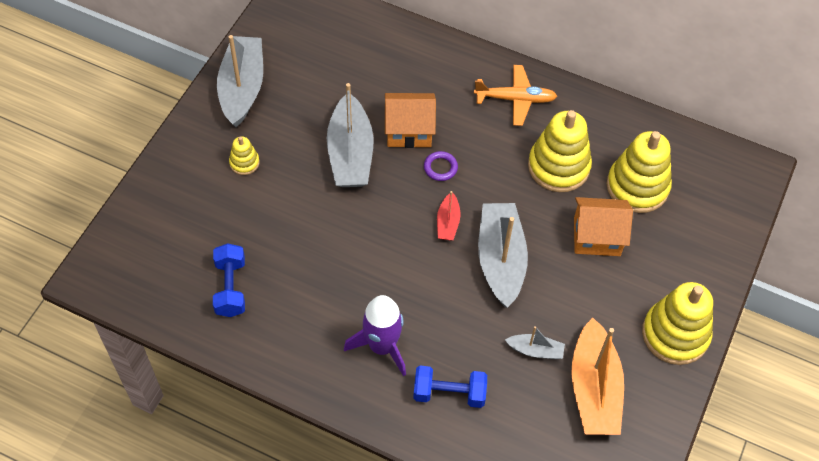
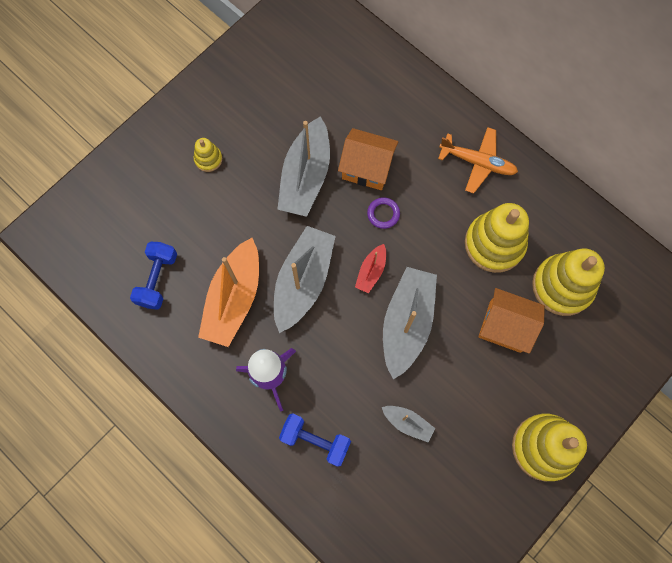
camera: 20 degrees right, 15 degrees up
grey boat [217,35,263,127] -> grey boat moved to [274,226,336,333]
orange boat [571,318,624,435] -> orange boat moved to [198,238,259,347]

